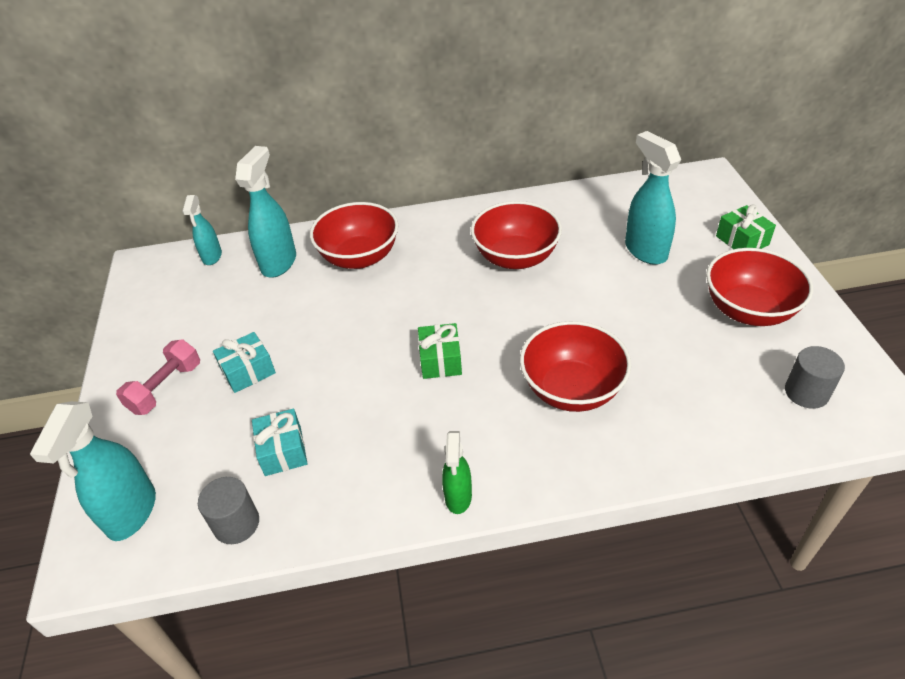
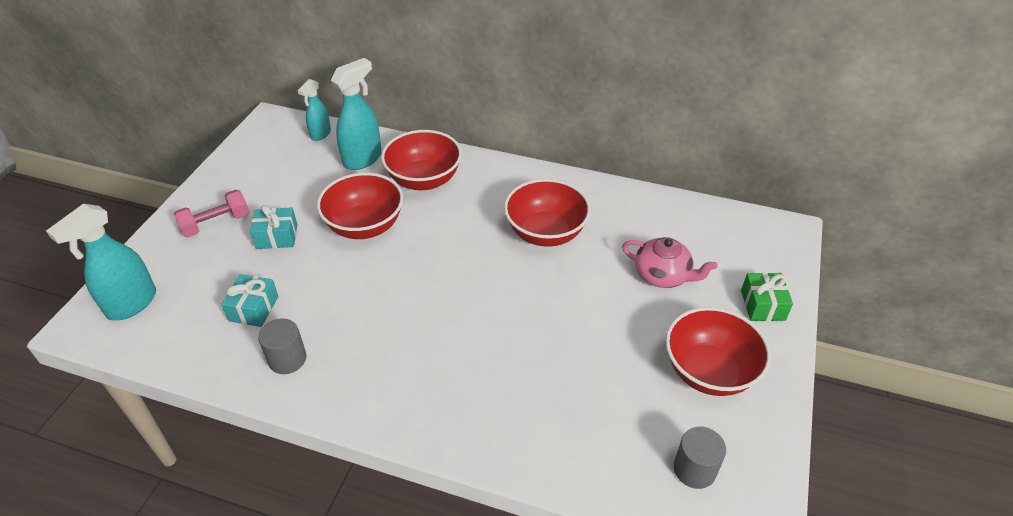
camera: 25 degrees right, 0 degrees up
grey cylinder [198,477,259,544] -> grey cylinder moved to [258,318,306,374]
green gift [418,323,462,379] -> none
green spray bottle [442,431,472,514] -> none
red bowl [520,321,631,412] -> red bowl moved to [317,173,403,239]
turquoise spray bottle [625,131,681,265] -> pink teapot [622,237,718,288]

